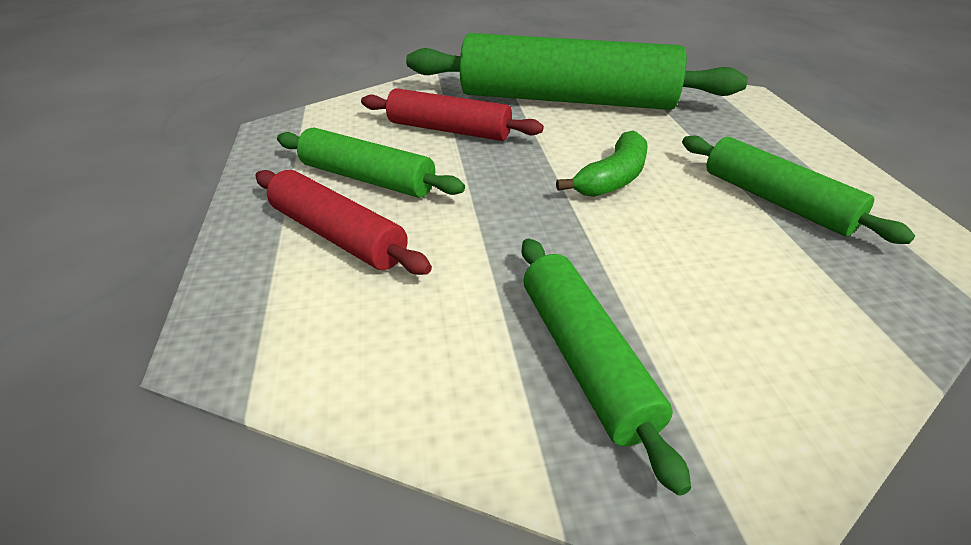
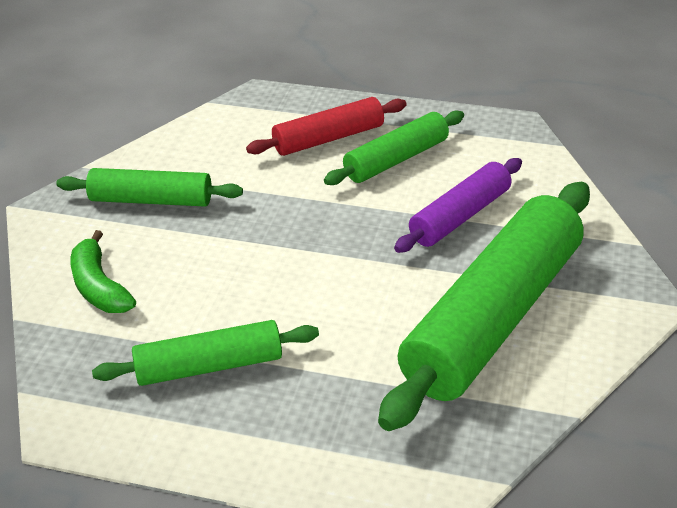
camera: 115 degrees right, 0 degrees up
red rolling pin [361,88,544,141] -> purple rolling pin [394,158,522,253]
green banana [556,130,648,197] -> green banana moved to [70,230,136,313]

